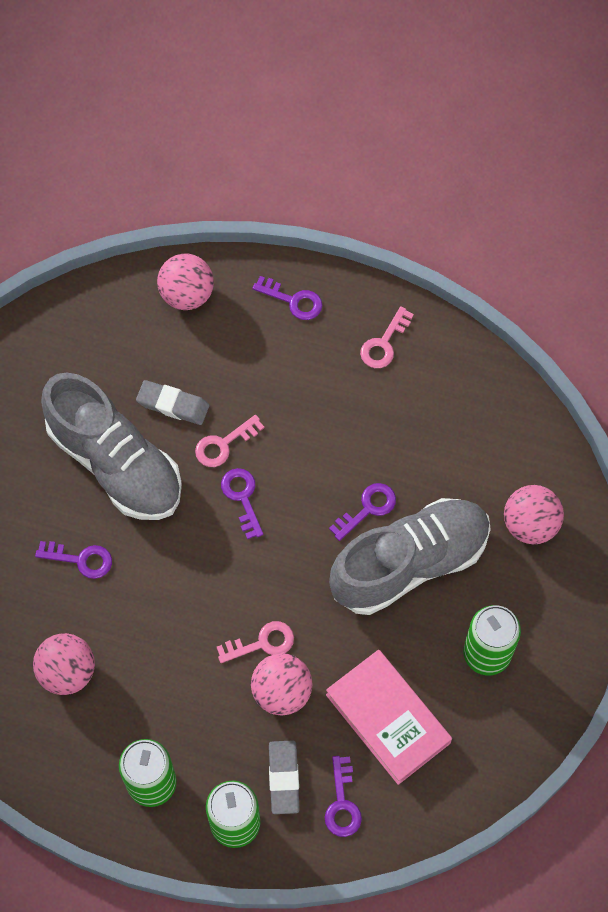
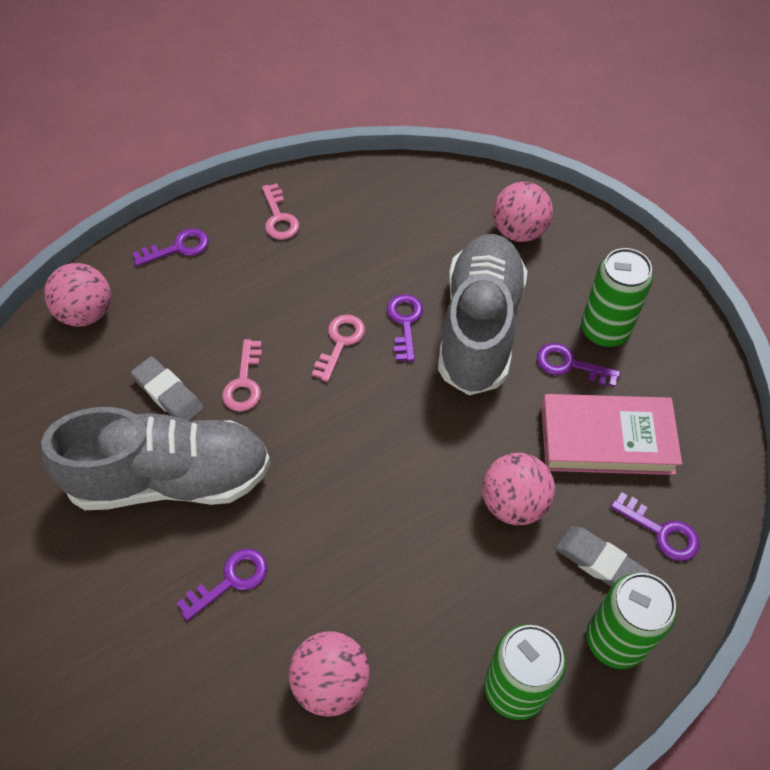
camera: 50 degrees left, 10 degrees down
grey eraser [136,380,209,425] -> grey eraser turned 75 degrees clockwise [131,357,204,421]
pink key [217,621,294,663] -> pink key moved to [312,314,365,382]
purple key [221,468,263,539] -> purple key moved to [537,343,621,387]

